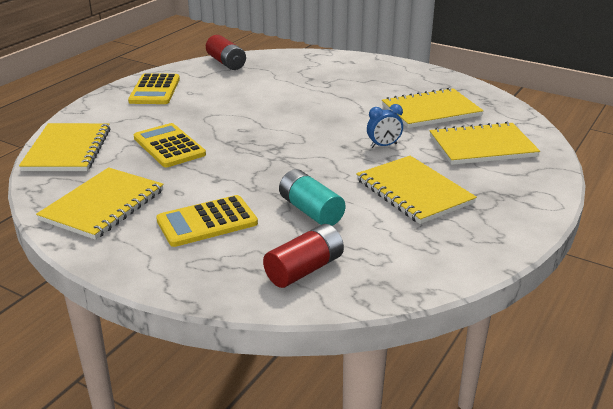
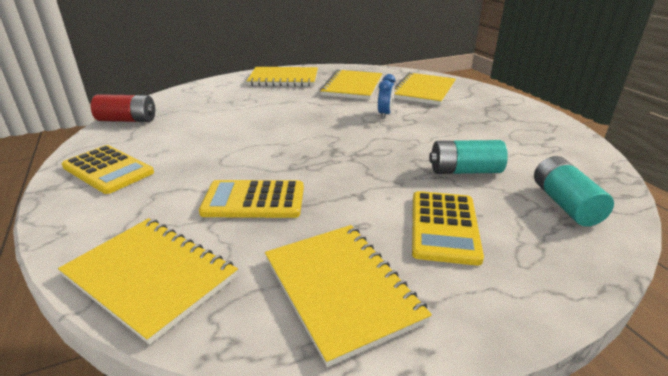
camera: 55 degrees left, 0 degrees up
red battery [263,224,344,288] -> turquoise battery [534,156,614,227]
yellow notebook [356,156,477,224] -> yellow notebook moved to [247,67,318,87]

